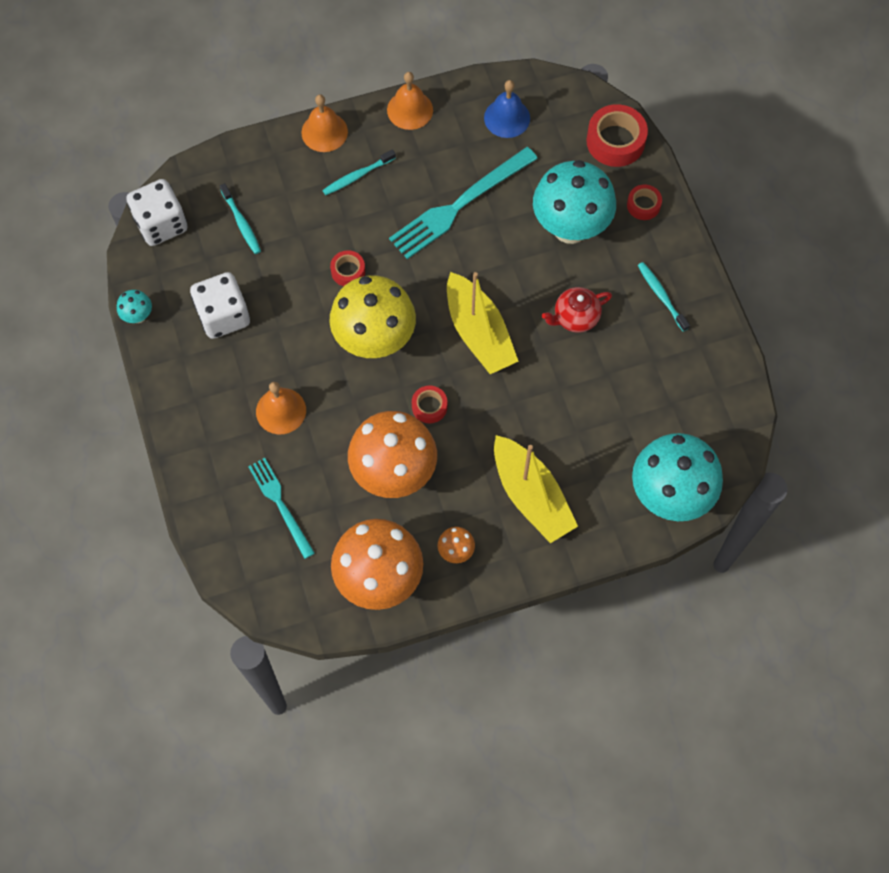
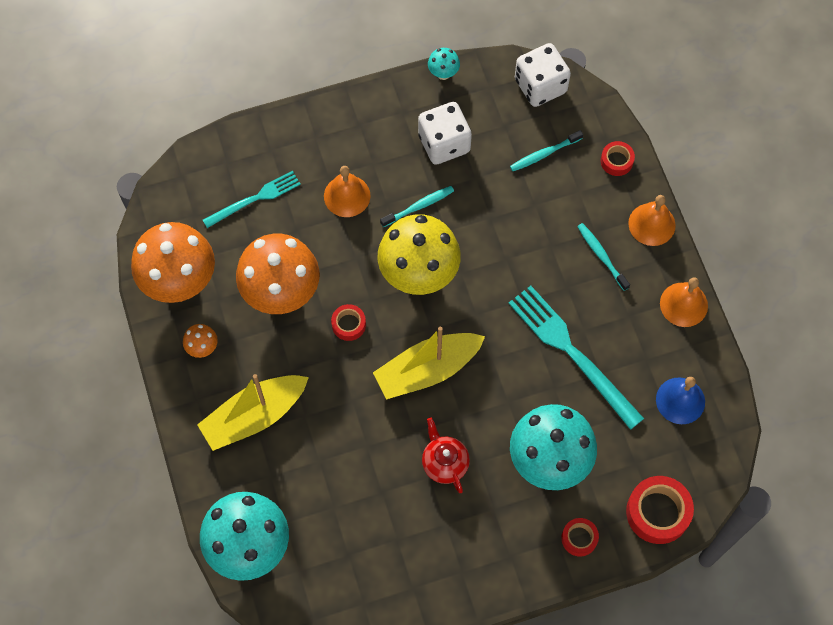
camera: 90 degrees right, 0 degrees up
red tape [330,250,365,286] -> red tape moved to [601,141,635,176]
turquoise toothbrush [638,262,690,332] -> turquoise toothbrush moved to [380,186,454,227]

